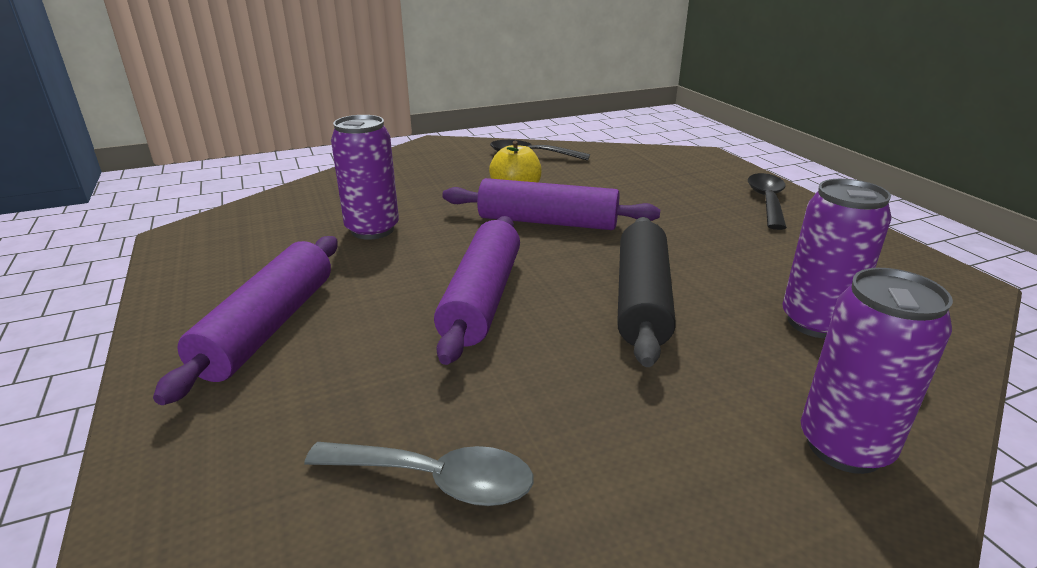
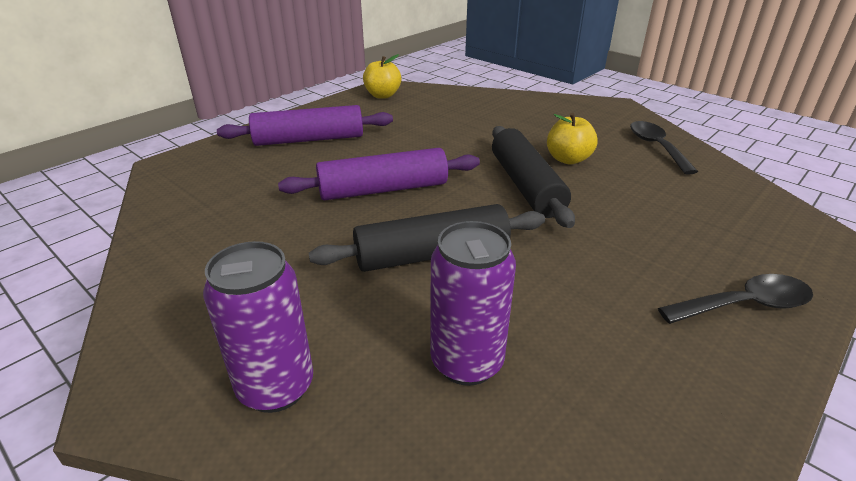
camera: 65 degrees right, 5 degrees up
grey spoon [304,442,534,506] -> none
purple can [331,115,399,240] -> none
purple rolling pin [442,178,660,230] -> black rolling pin [492,126,575,228]
none -> yellow apple [363,54,401,99]

